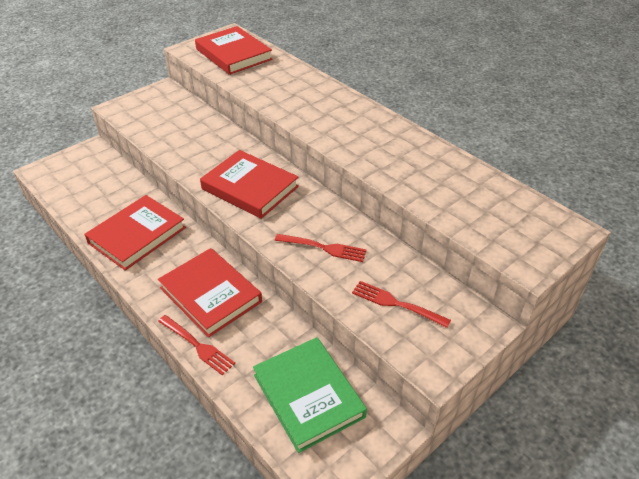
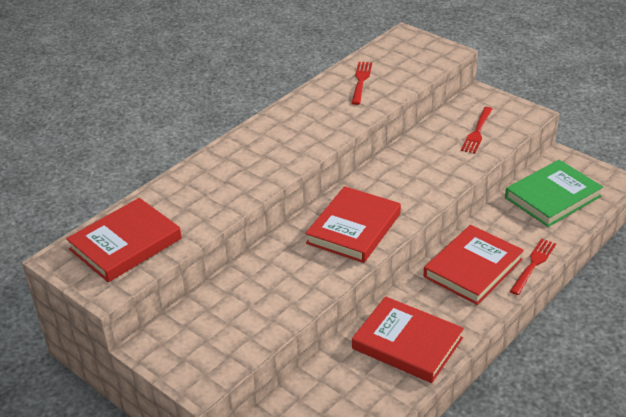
camera: 95 degrees left, 5 degrees down
red fork [275,234,367,262] -> red fork moved to [351,62,372,105]

